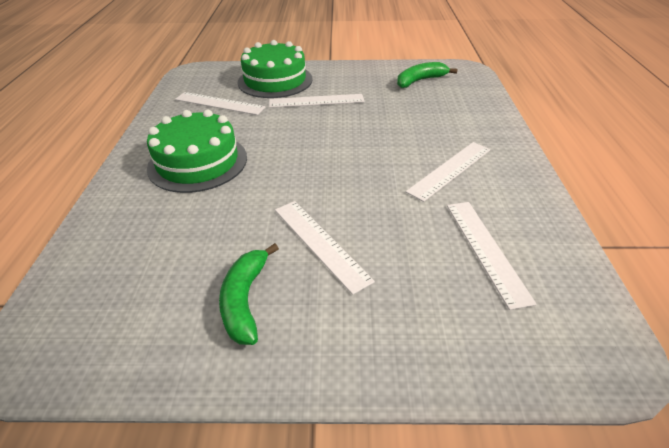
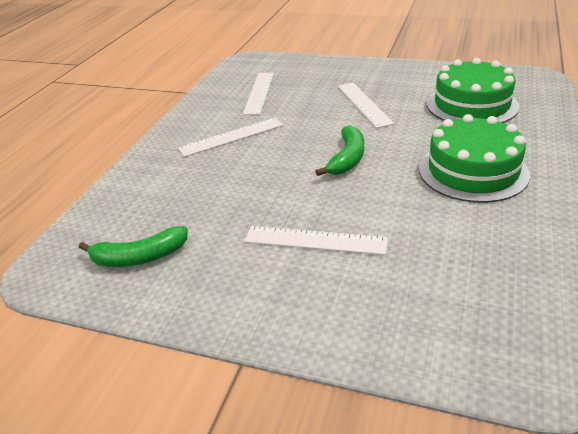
camera: 160 degrees left, 5 degrees down
white ruler [175,92,266,115] -> none
green banana [219,243,279,345] -> green banana moved to [315,125,364,176]
green cake [237,40,313,98] -> green cake moved to [427,58,519,123]

